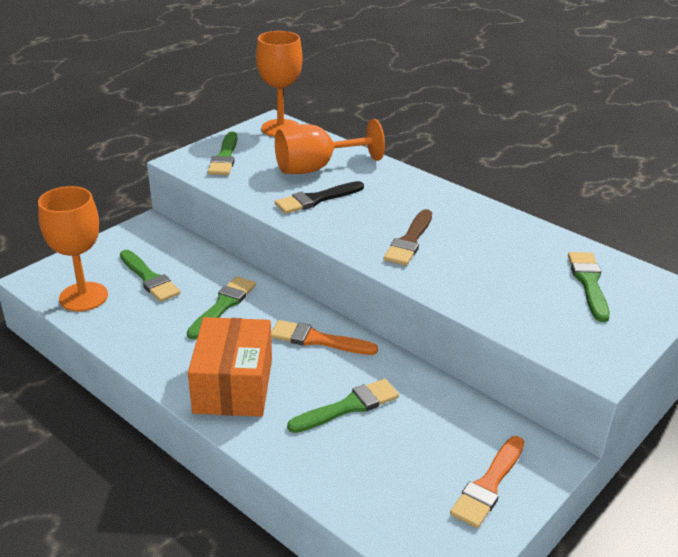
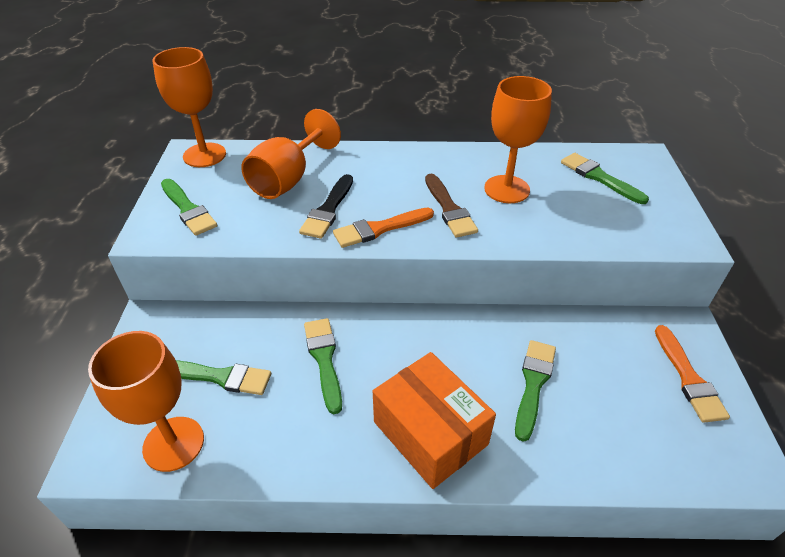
camera: 40 degrees left, 10 degrees up
orange brush [271,320,378,355] -> orange brush moved to [333,208,434,248]
none -> orange goblet [484,76,552,203]

